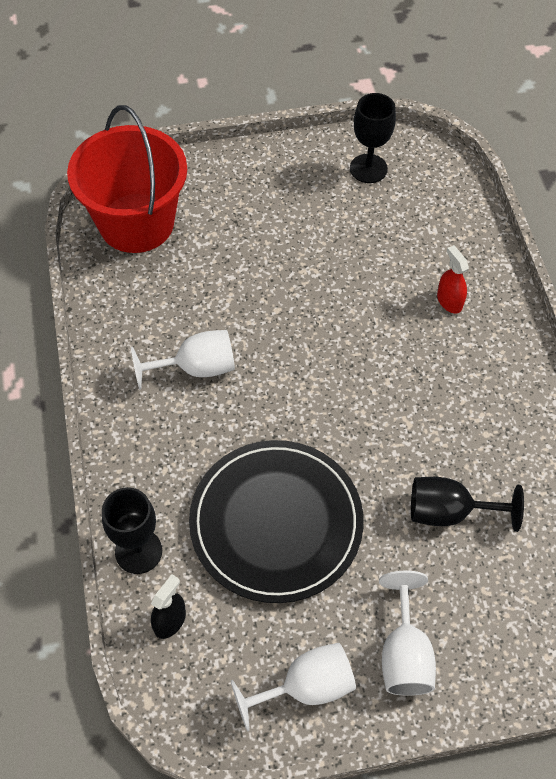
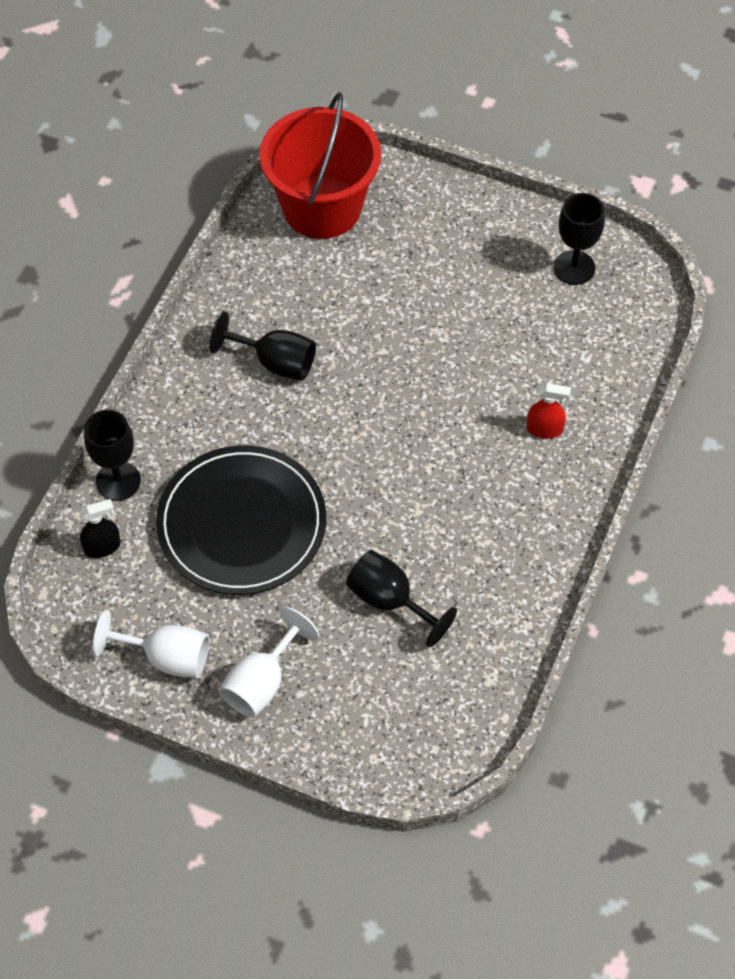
camera: 35 degrees right, 0 degrees up
white goblet [131,330,235,390] -> black goblet [210,311,316,380]
red spray bottle [437,245,469,314] -> red spray bottle turned 90 degrees clockwise [527,383,571,439]

